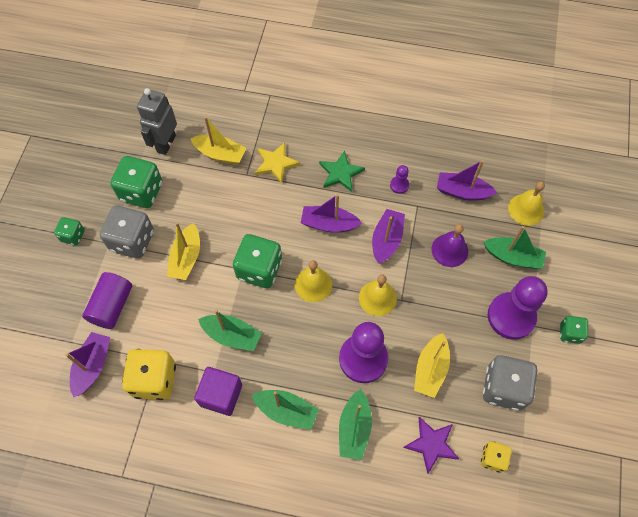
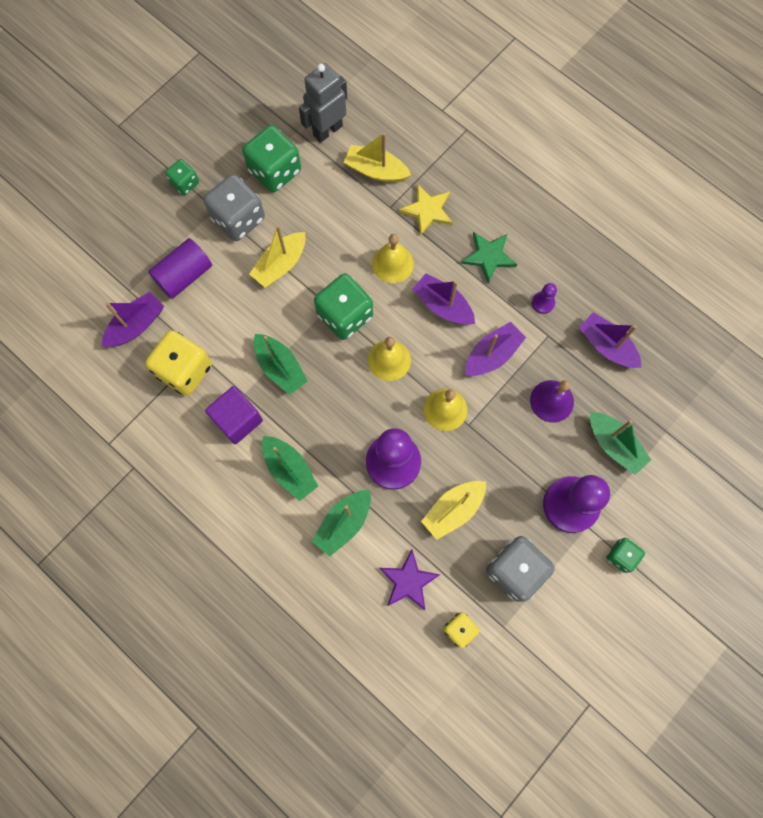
camera: 30 degrees right, 10 degrees up
yellow boat [190,117,247,165] -> yellow boat turned 150 degrees clockwise [343,133,411,182]
yellow bell [508,181,545,226] -> yellow bell moved to [372,234,414,283]

